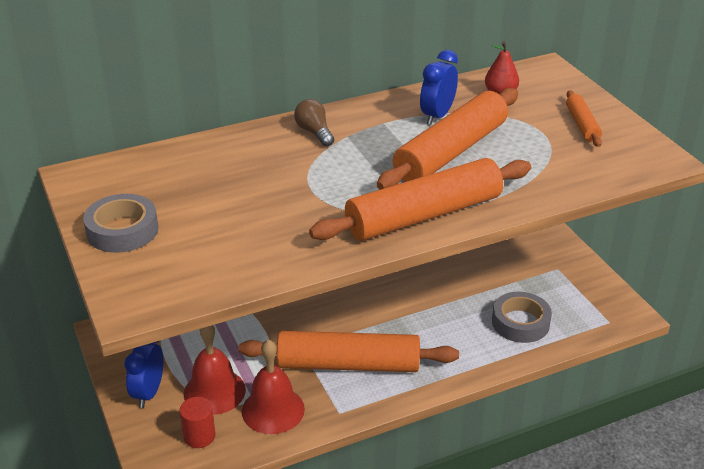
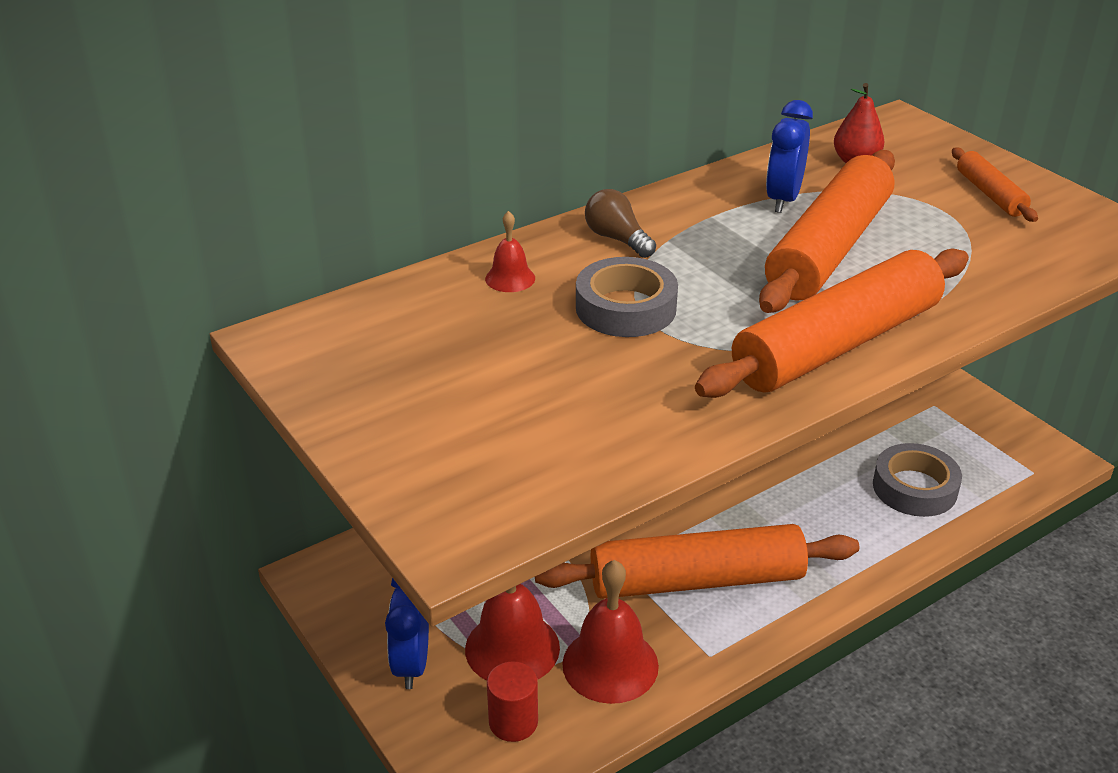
camera: 10 degrees left, 0 degrees up
grey tape [83,194,158,253] -> grey tape moved to [576,257,678,337]
none -> red bell [485,211,535,292]

